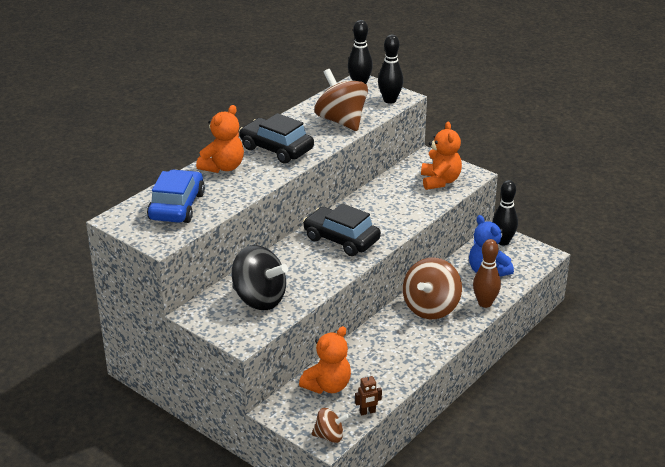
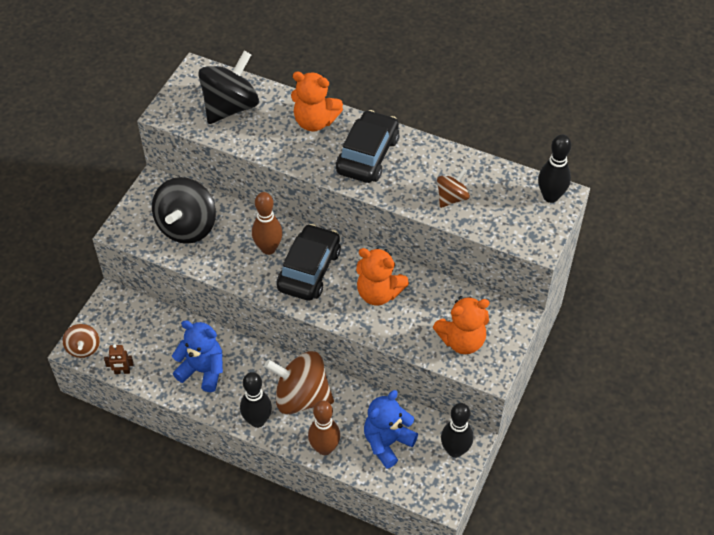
camera: 75 degrees right, 20 degrees up
blue car [147,169,205,223] -> black spinning top [198,51,259,124]
orange teddy bear [299,326,351,394] -> orange teddy bear moved to [356,248,409,305]
brown spinning top [315,69,368,131] -> brown spinning top [437,168,470,208], size x0.53
brown robot [355,373,382,415] -> brown robot turned 60 degrees counterclockwise [104,344,134,374]
black bowling pin [378,34,403,104] -> black bowling pin moved to [240,372,272,428]
none -> blue teddy bear [172,320,223,392]
none -> brown bowling pin [252,192,283,255]

